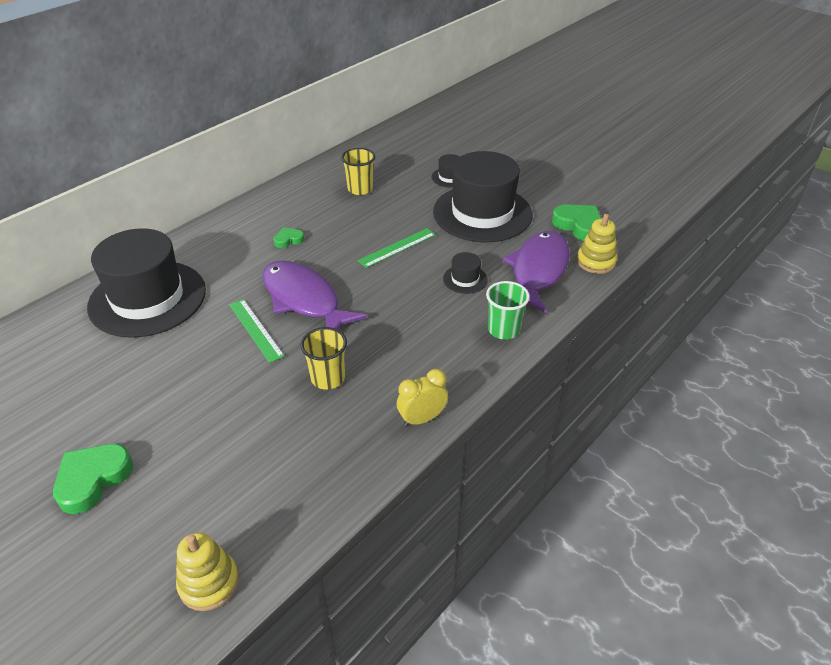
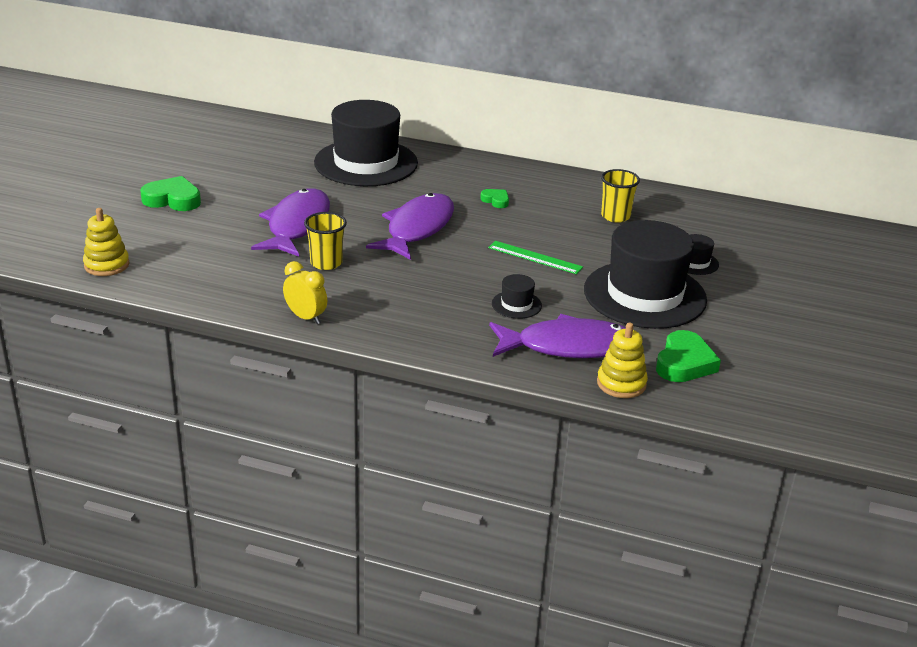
camera: 65 degrees right, 10 degrees down
green ruler [229,299,285,363] -> none
green cup [486,281,530,340] -> none
none -> purple fish [251,188,330,257]

